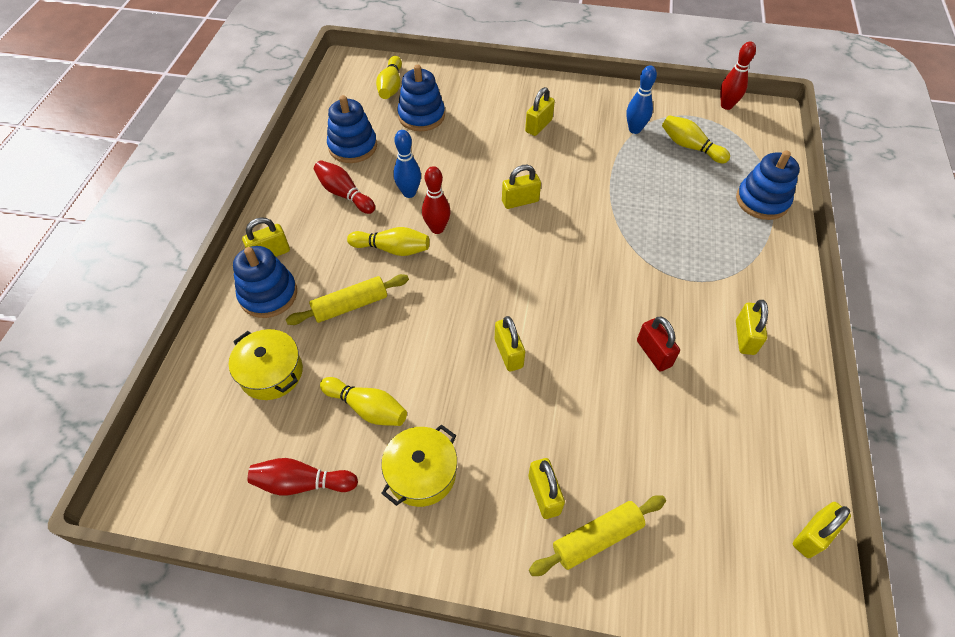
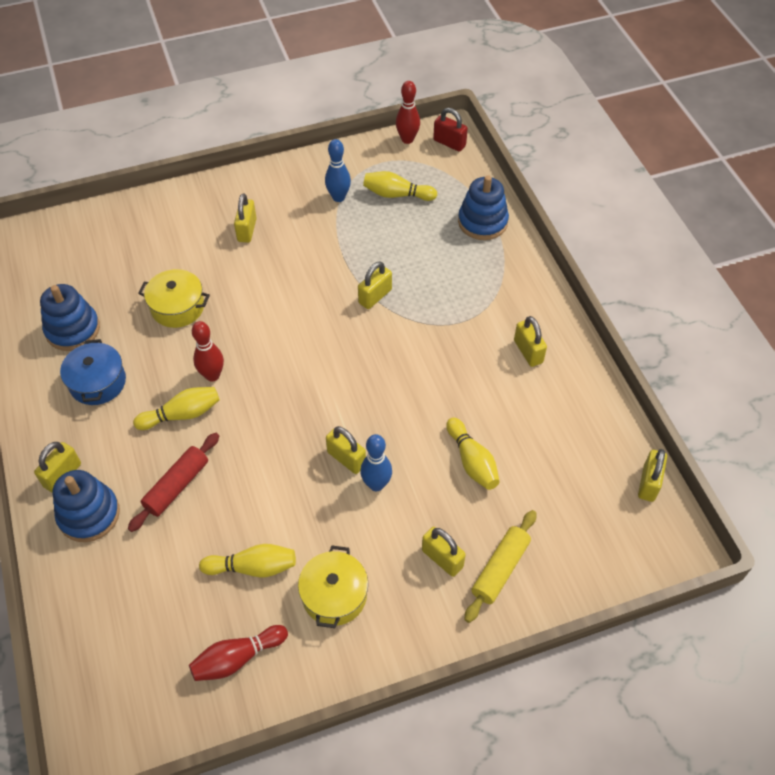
camera: 30 degrees left, 0 degrees up
yellow pot [229,329,303,400] -> yellow pot moved to [138,269,210,328]
yellow rolling pin [286,274,409,325] -> red rolling pin [128,433,219,532]
red bowling pin [314,160,375,214] -> blue pot [60,339,126,405]
yellow bowling pin [376,56,402,99] -> yellow bowling pin moved to [446,418,500,490]
blue bowling pin [393,130,421,198] -> blue bowling pin moved to [360,434,392,491]
blue stacking toy [397,65,445,131] -> none
yellow padlock [502,165,541,209] -> yellow padlock moved to [358,261,392,309]
red padlock [637,317,680,372] -> red padlock moved to [433,108,468,152]

